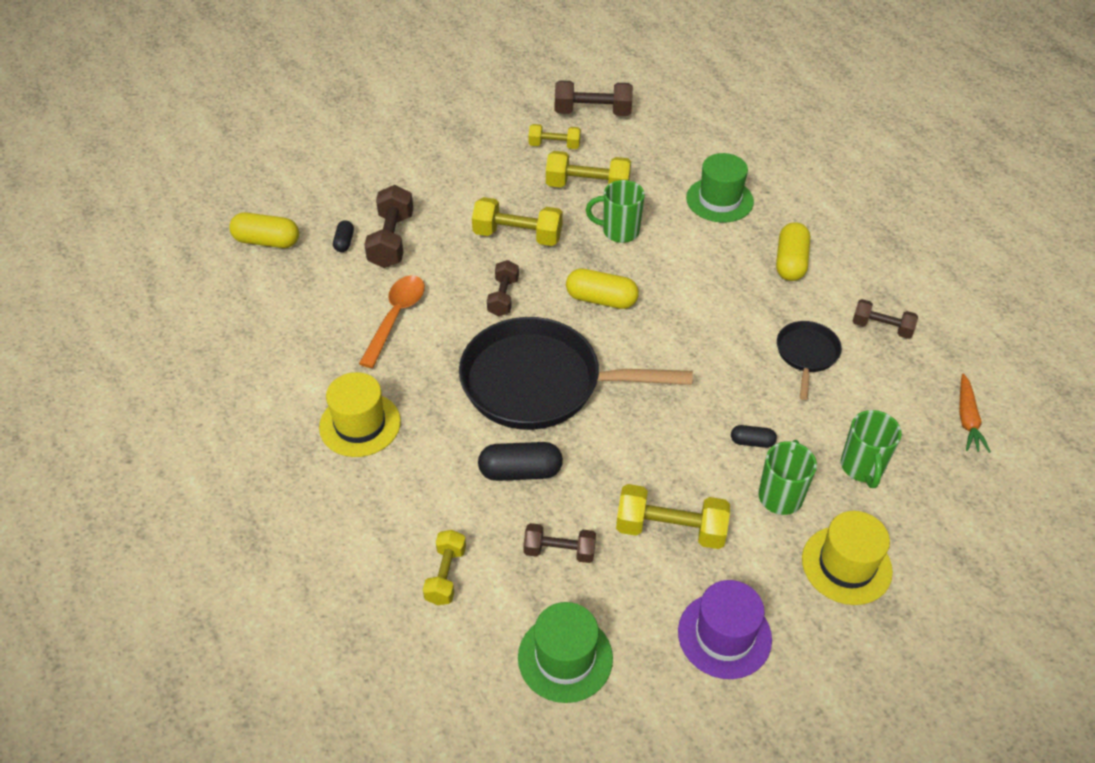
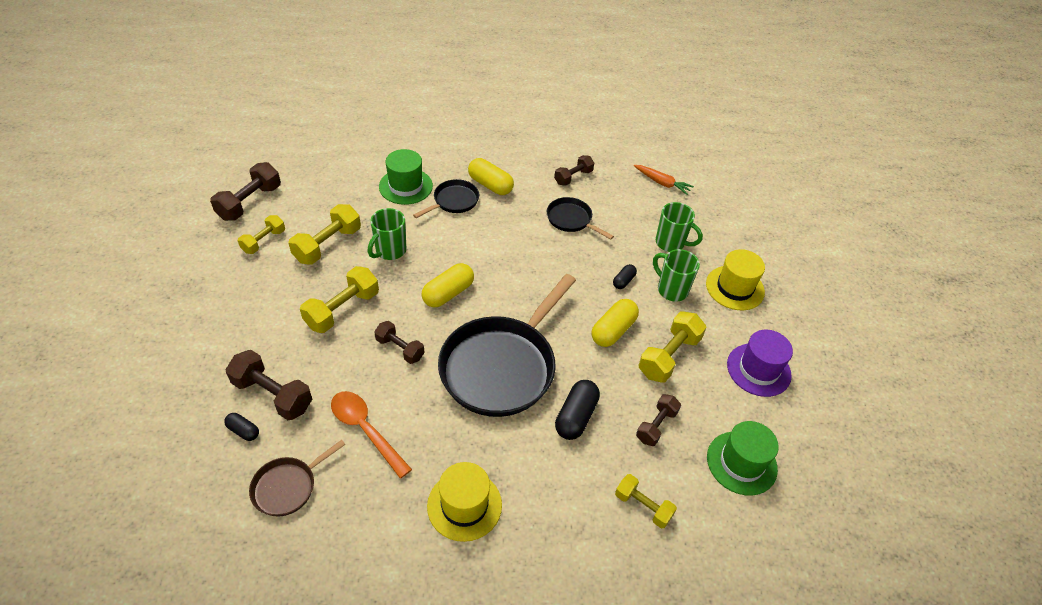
camera: 65 degrees left, 0 degrees up
yellow capsule [229,212,299,248] -> yellow capsule moved to [591,299,639,347]
none -> brown pan [249,440,345,517]
none -> black pan [413,179,479,218]

